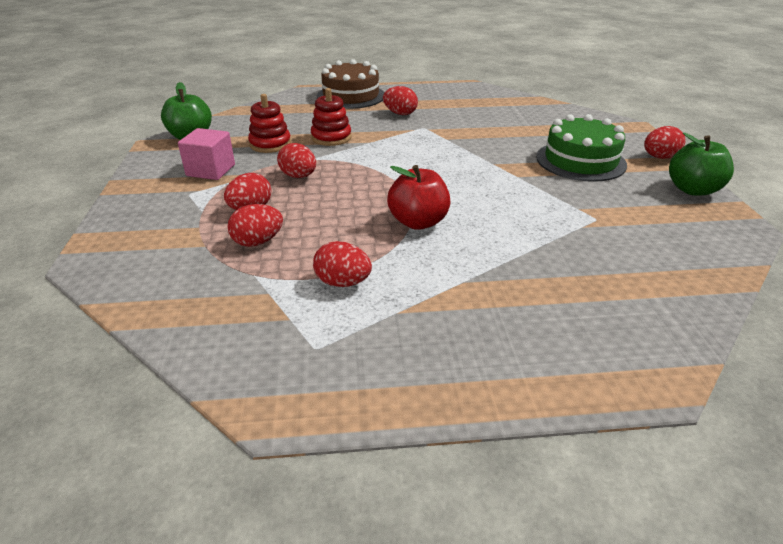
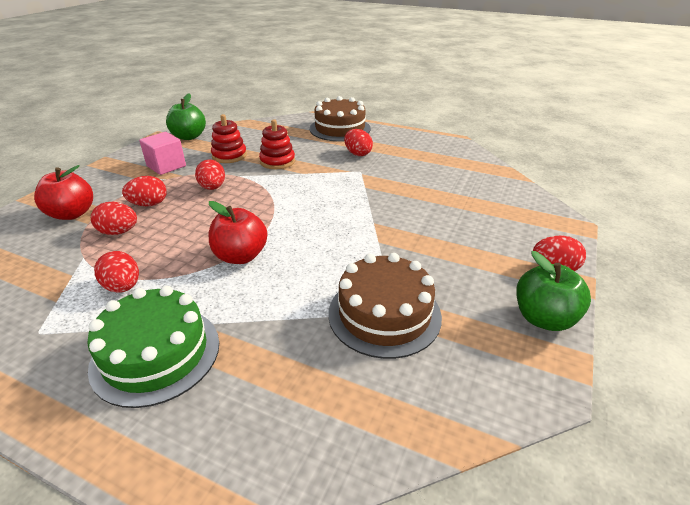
camera: 30 degrees right, 0 degrees up
green cake [536,114,627,182] -> green cake moved to [87,286,219,408]
none -> red apple [34,165,93,220]
none -> brown cake [328,253,442,359]

